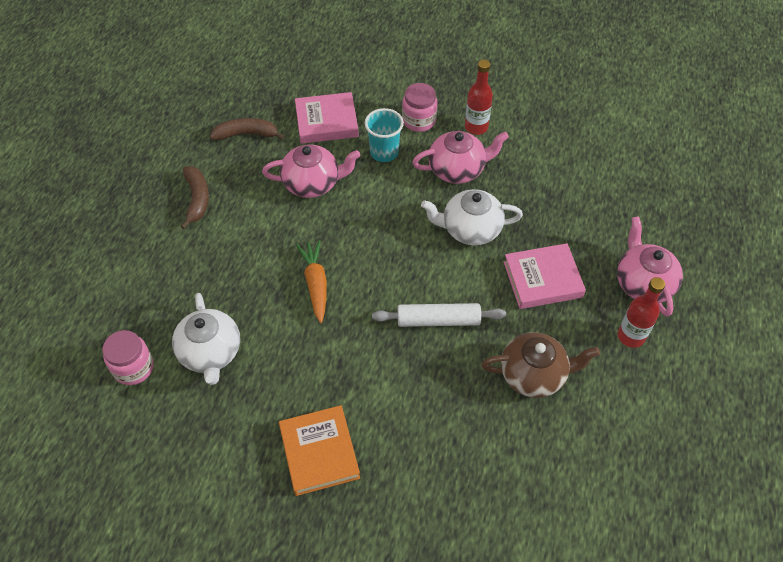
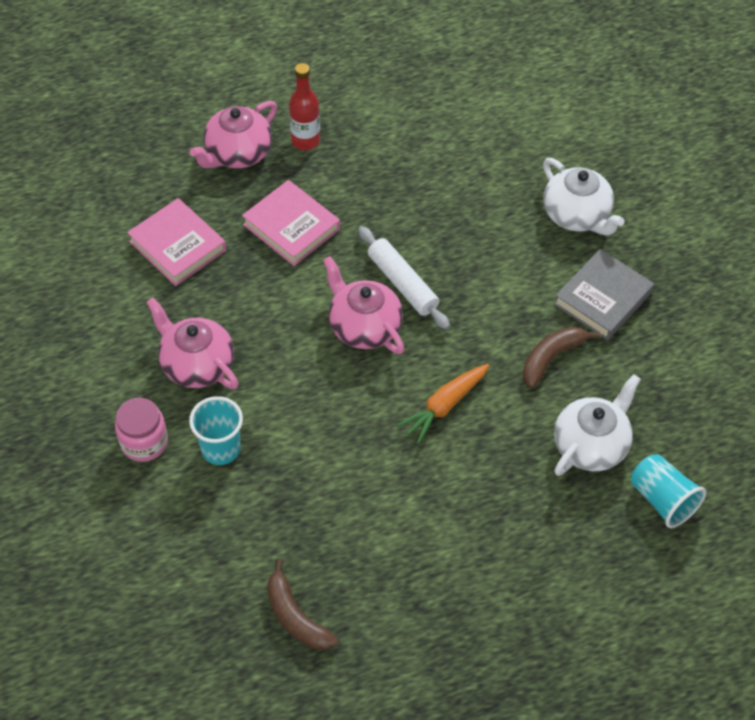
camera: 125 degrees left, 0 degrees up
pink jar [102,330,154,385] -> turquoise cup [631,454,706,528]
brown banana [181,166,209,229] -> brown banana moved to [523,326,601,388]
pink teapot [262,145,360,198] -> pink teapot moved to [323,256,405,354]
orange book [279,405,360,496] -> grey book [554,249,654,340]
pink book [295,92,359,144] -> pink book moved to [127,198,226,286]
white teapot [421,189,523,245] -> white teapot moved to [543,158,625,236]
red bottle [465,60,493,135] -> none
brown teapot [481,332,600,398] -> none

